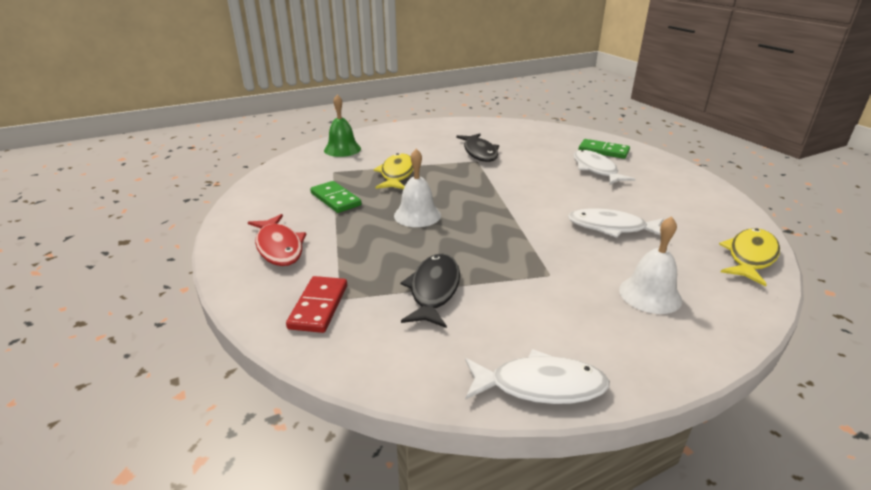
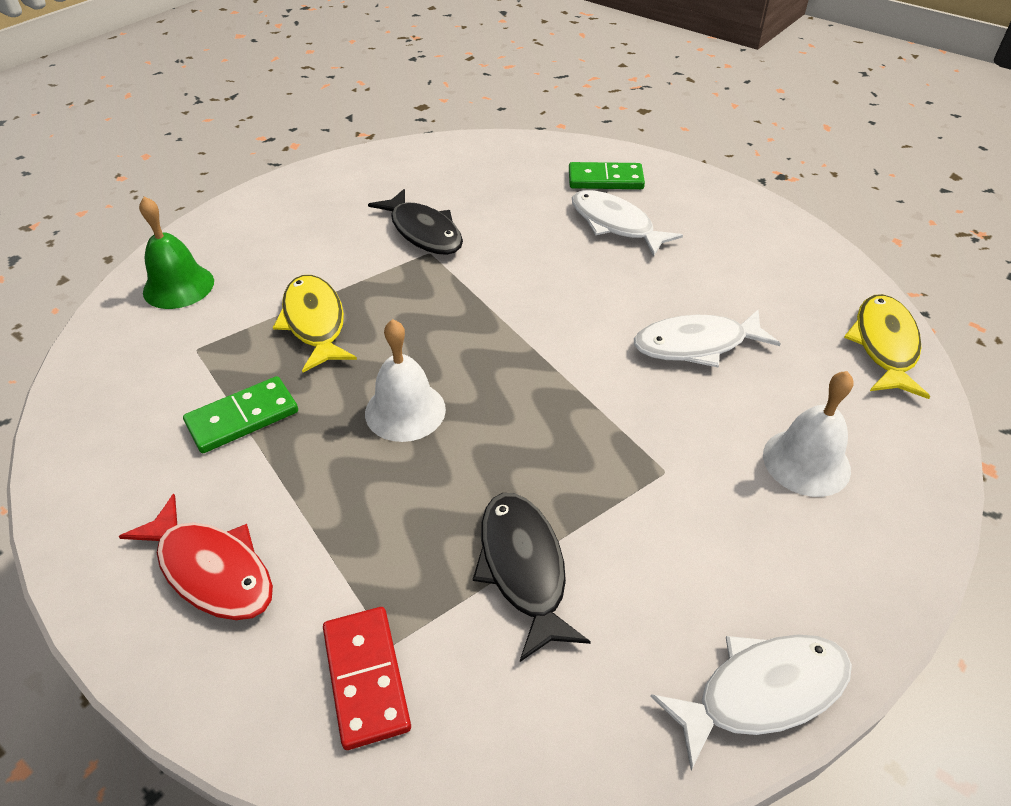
camera: 25 degrees left, 15 degrees up
green domino [310,181,362,213] -> green domino turned 60 degrees counterclockwise [183,376,298,453]

